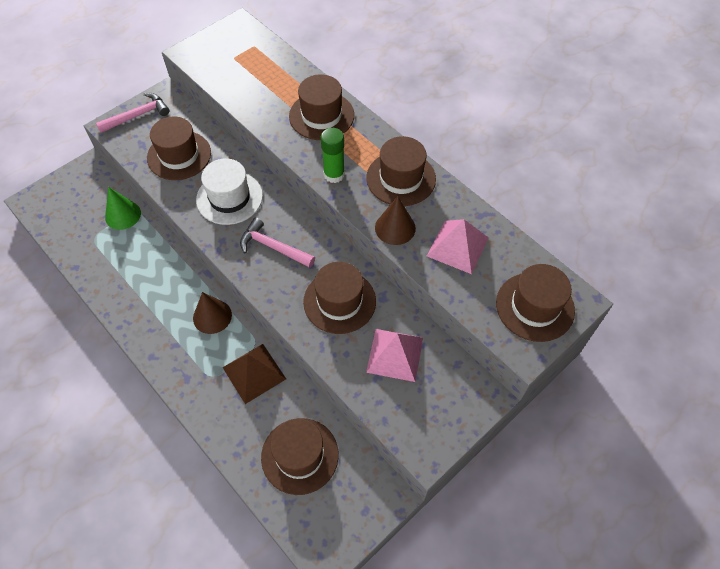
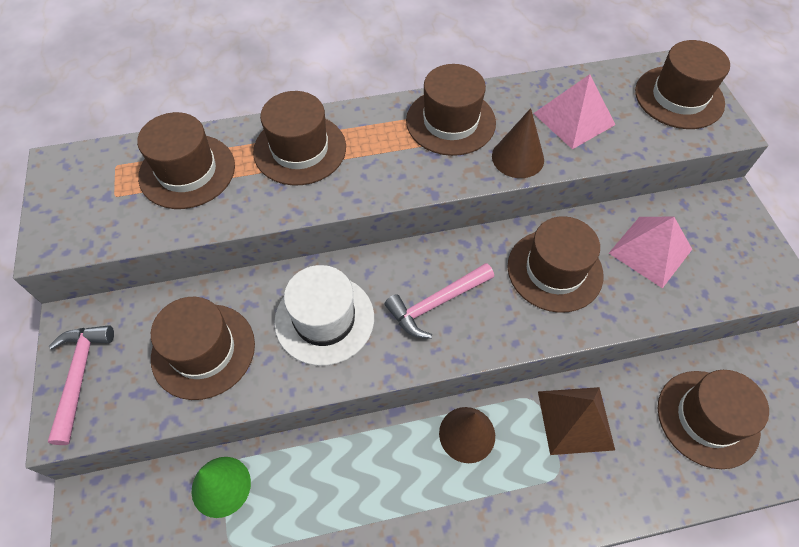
camera: 60 degrees left, 0 degrees up
green glue stick [321,128,345,183] -> none
none -> brown hat [137,112,235,209]

